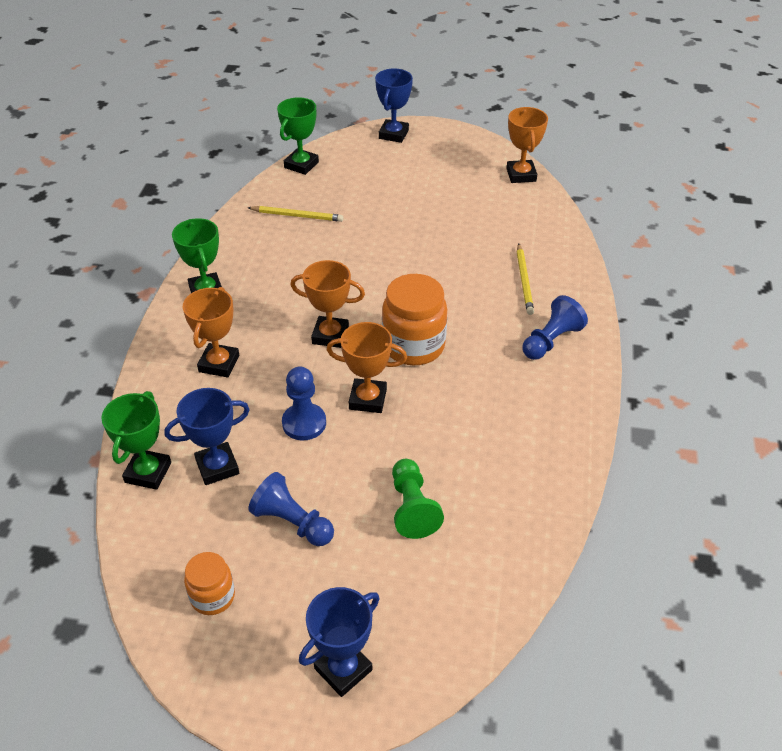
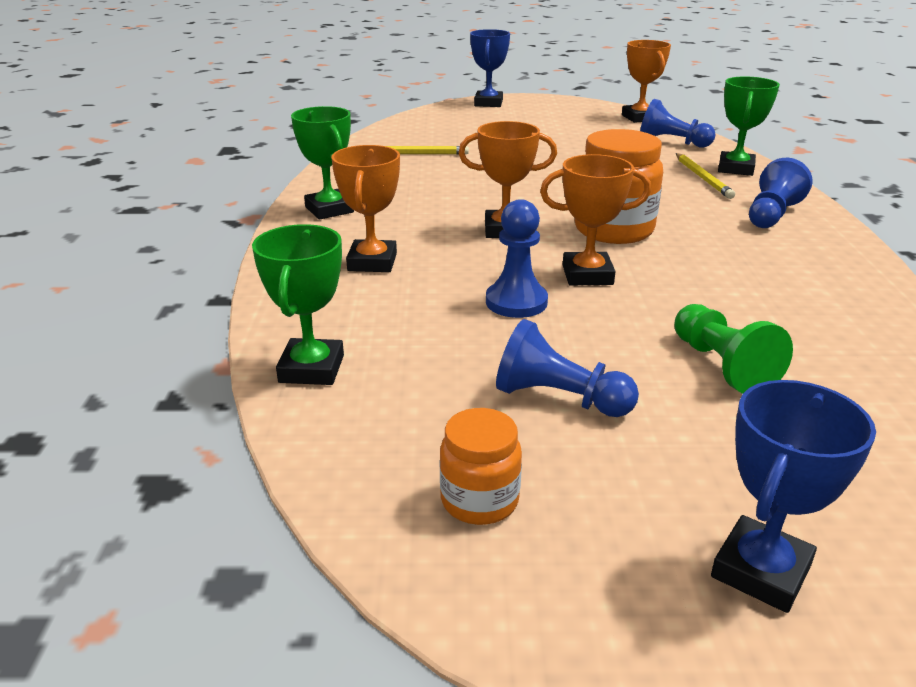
camera: 10 degrees left, 15 degrees down
blue trophy [164,388,250,485] -> none
green trophy [277,97,319,175] -> green trophy moved to [718,76,780,176]
none -> blue pawn [640,99,716,148]

